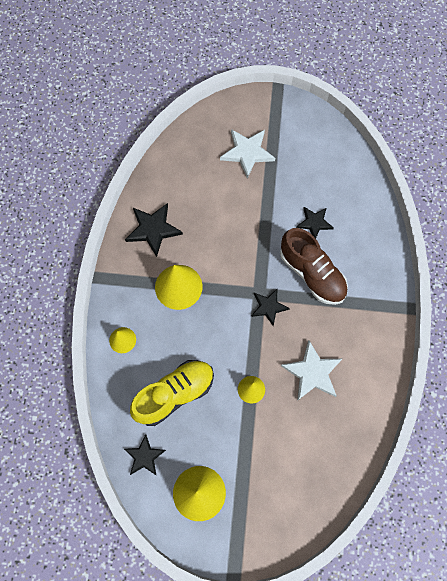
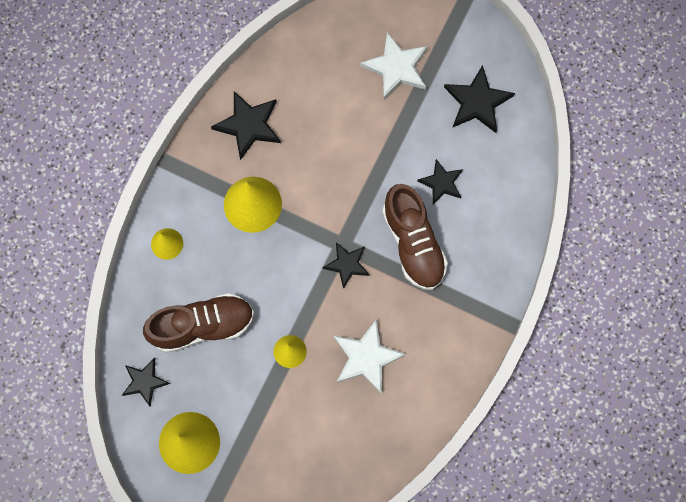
camera: 20 degrees right, 5 degrees up
yellow shoe [130,360,214,426] -> brown shoe [143,293,254,353]
none -> black star [444,65,515,133]

